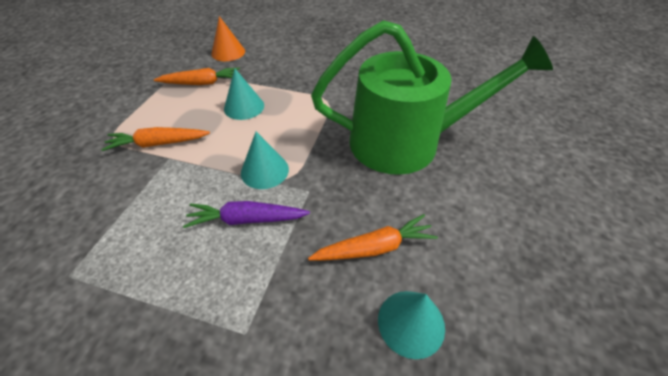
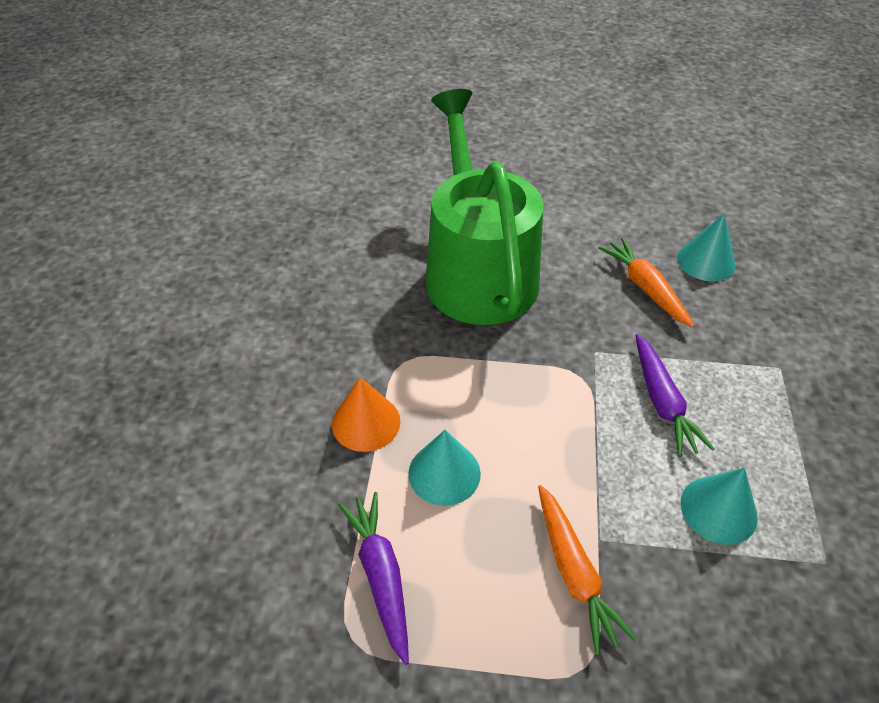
camera: 100 degrees left, 0 degrees up
orange carrot [154,68,240,85] -> purple carrot [338,492,409,665]
orange cone [211,16,245,61] -> orange cone moved to [332,377,400,452]
turquoise cone [241,132,289,189] -> turquoise cone moved to [681,468,758,545]

